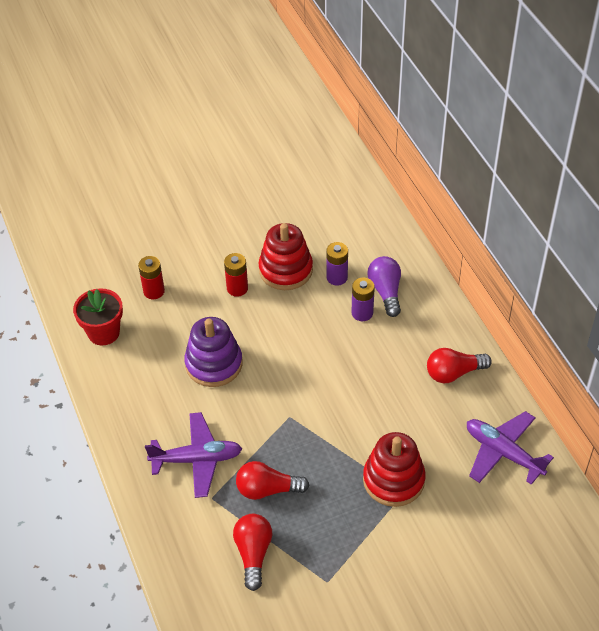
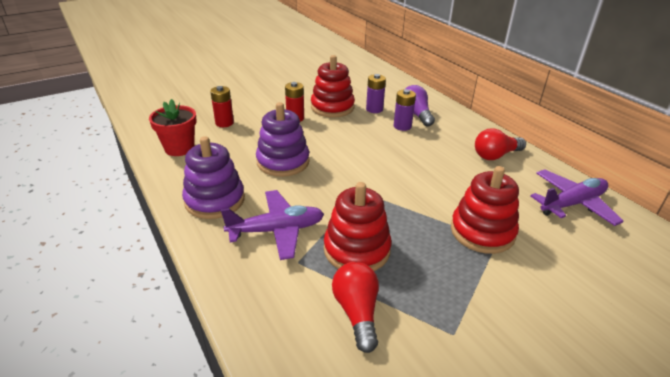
camera: 10 degrees left, 15 degrees down
red light bulb [236,461,309,500] -> red stacking toy [324,182,392,271]
purple plane [467,411,554,485] -> purple plane turned 120 degrees clockwise [530,169,624,226]
none -> purple stacking toy [182,136,245,219]

